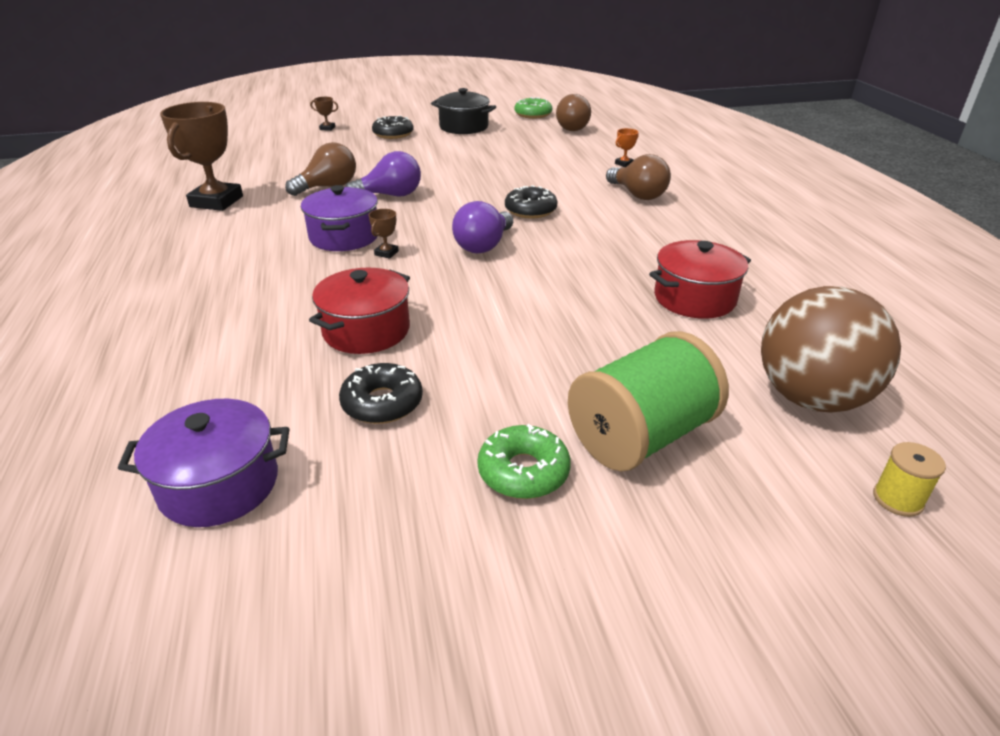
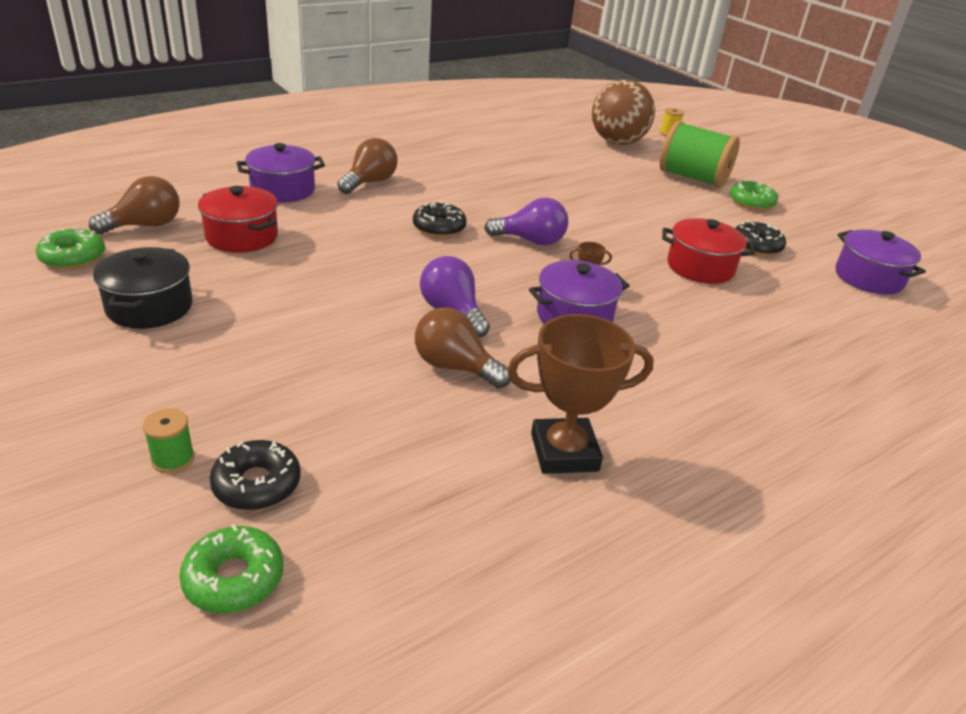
camera: 115 degrees left, 0 degrees up
brown trophy [310,97,338,131] -> green spool [142,408,195,473]
black donut [372,116,414,139] -> black donut moved to [210,440,301,510]
orange trophy [615,128,639,167] -> purple pot [236,143,325,203]
red pot [649,240,751,319] -> red pot moved to [198,186,278,253]
none -> green donut [179,524,283,613]

